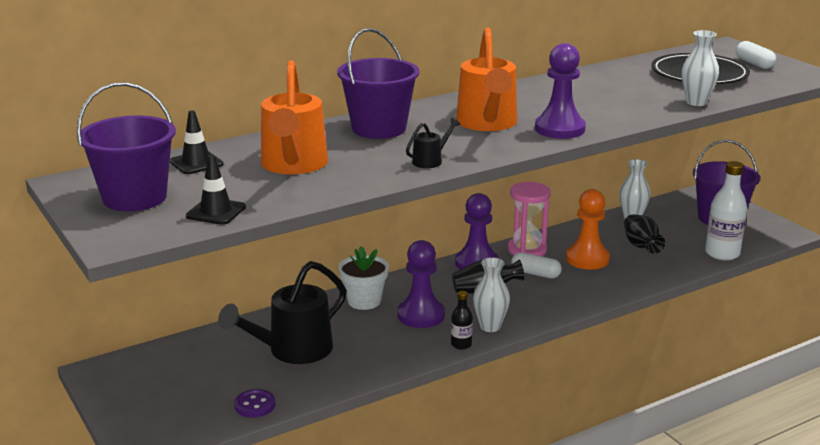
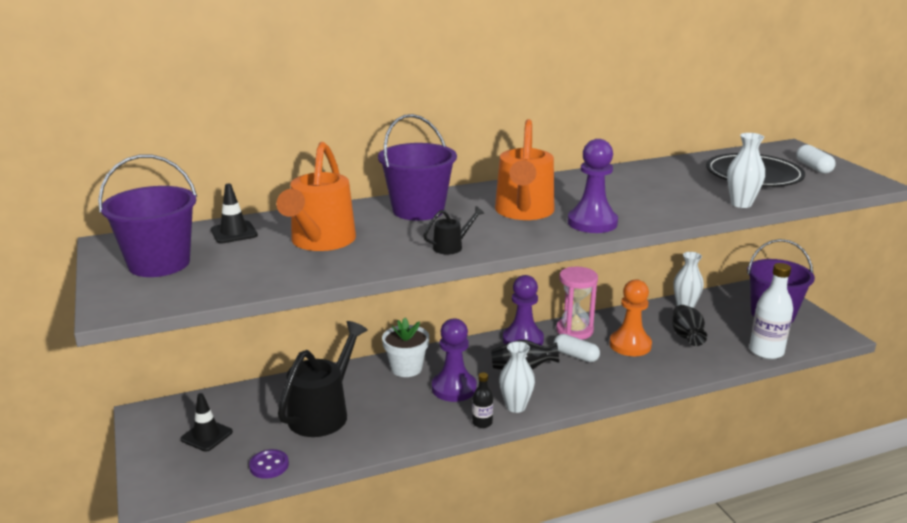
camera: 10 degrees right, 0 degrees up
black traffic cone [186,155,246,225] -> black traffic cone moved to [181,393,233,452]
black watering can [218,261,347,364] -> black watering can turned 150 degrees clockwise [278,321,368,437]

